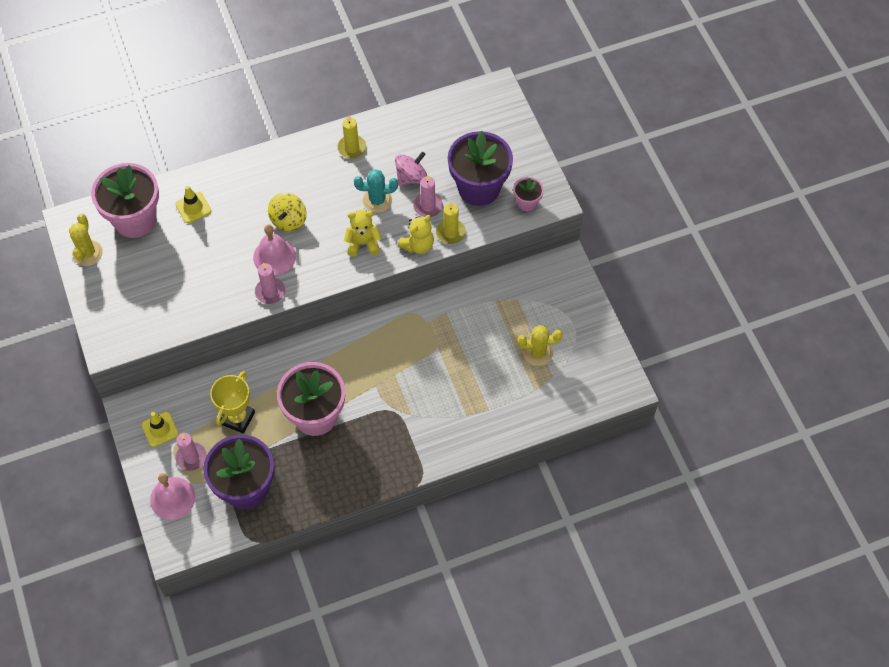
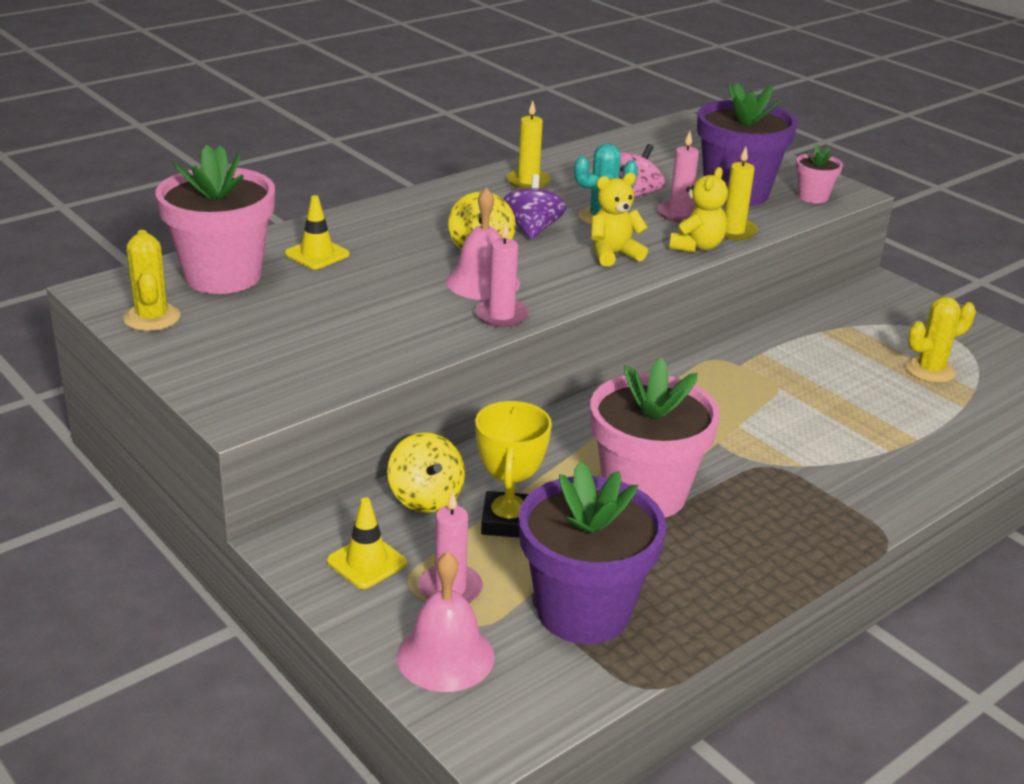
camera: 20 degrees left, 30 degrees down
none -> yellow spinning top [387,432,465,512]
none -> purple spinning top [504,174,566,240]

